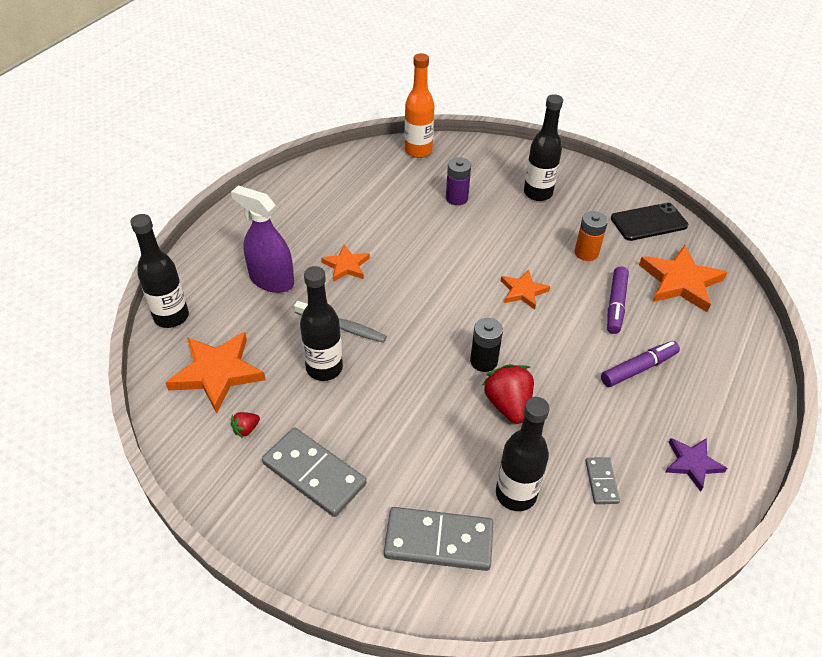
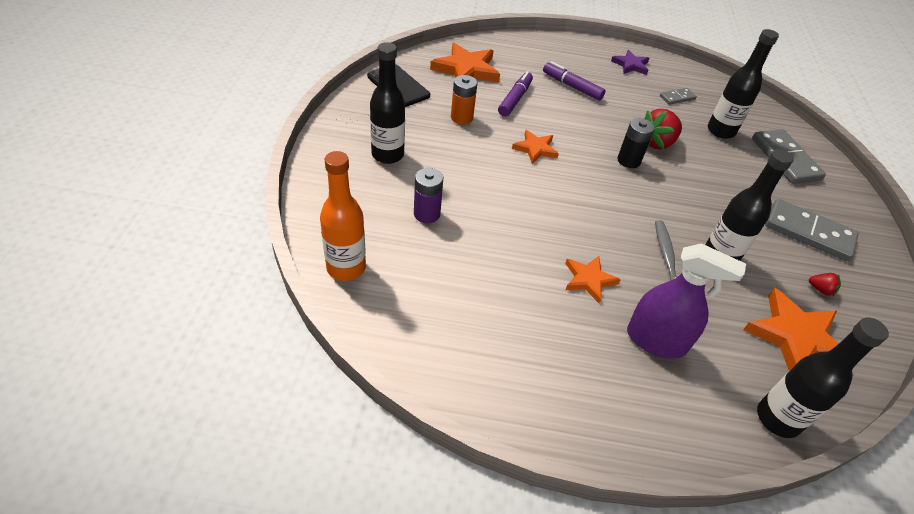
camera: 115 degrees left, 0 degrees up
purple spray bottle [231,185,294,293] -> purple spray bottle turned 75 degrees counterclockwise [627,243,746,358]
grey domino [262,428,366,517] -> grey domino turned 75 degrees counterclockwise [765,199,859,261]
purple marker [607,266,629,334] -> purple marker turned 60 degrees counterclockwise [498,71,533,117]

